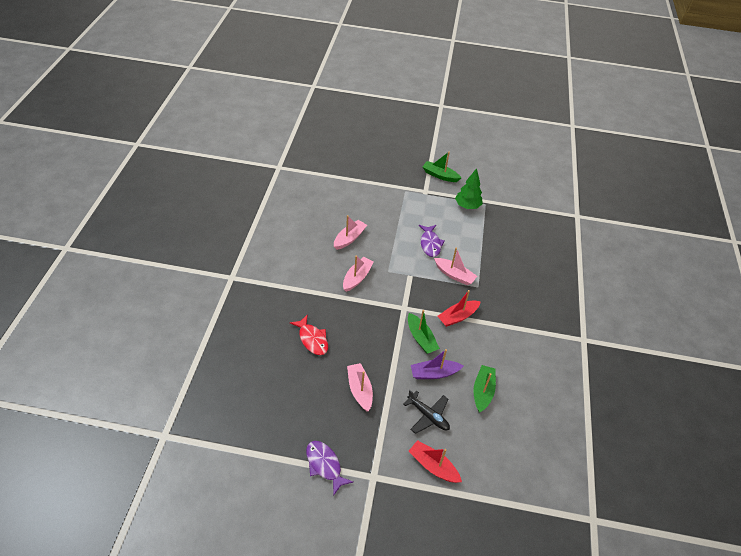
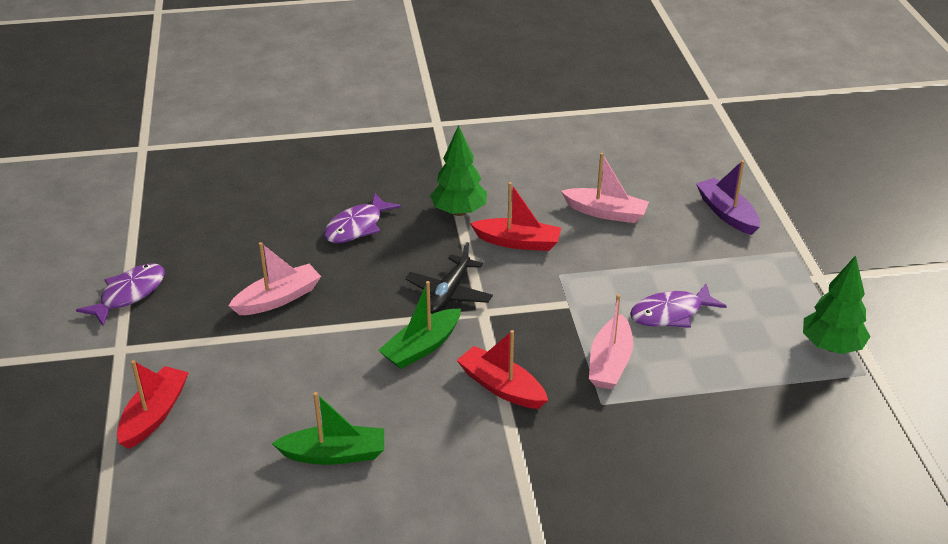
camera: 75 degrees right, 10 degrees down
red fish [290,315,328,355] -> purple fish [324,193,401,243]
pink boat [343,255,374,292] -> red boat [470,182,561,251]
black plane [403,390,450,434] -> black plane moved to [405,242,493,313]
purple boat [411,349,464,379] -> purple boat moved to [696,160,760,235]
green boat [423,152,461,182] -> none
none -> green tree [430,125,487,216]

